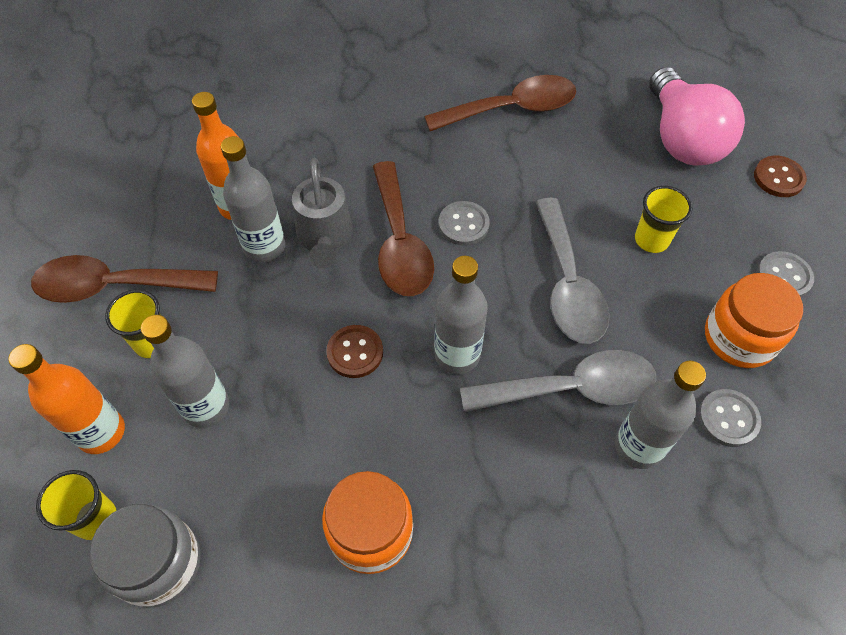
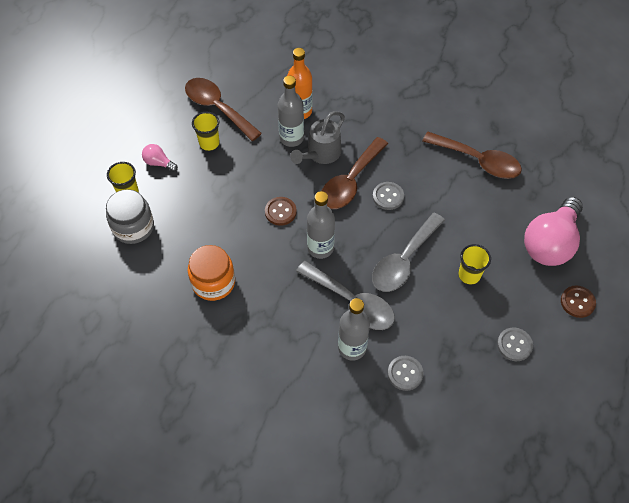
camera: 45 degrees right, 0 degrees up
orange bottle [8,344,125,454] -> pink light bulb [142,144,178,172]
grey bottle [141,315,229,428] -> none
orange jar [705,273,803,368] -> none

